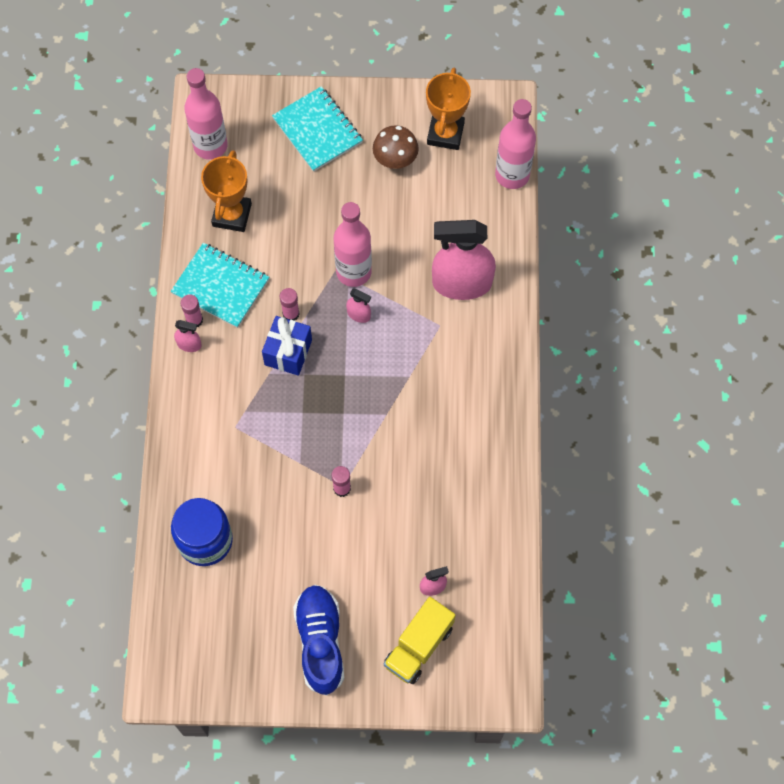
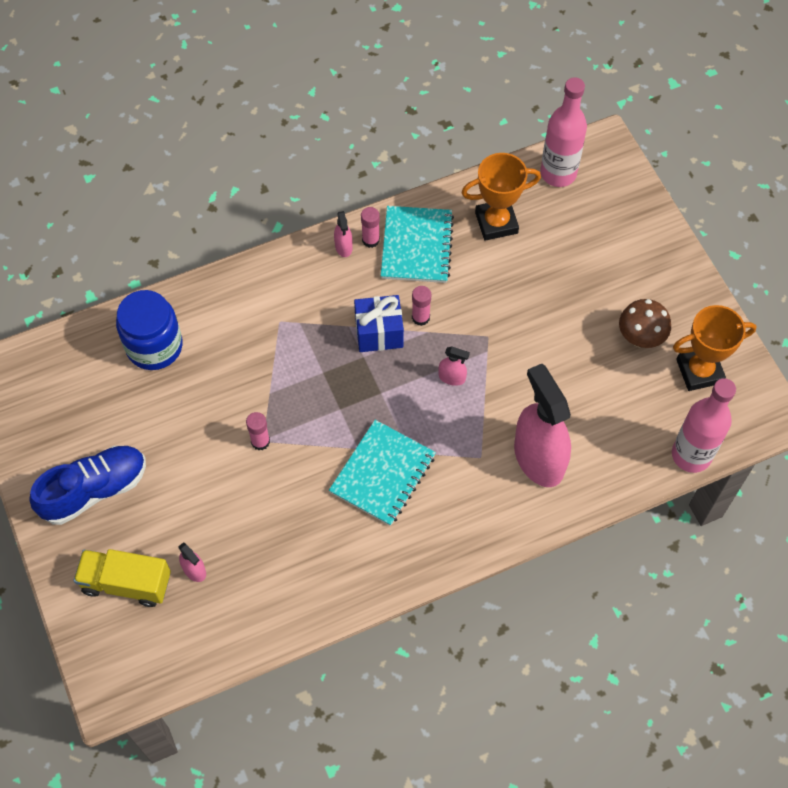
camera: 65 degrees right, 5 degrees down
turquoise notebook [272,86,363,172] -> turquoise notebook moved to [329,420,436,526]
pink bottle [334,202,372,287] -> none
pink spray bottle [346,289,371,323] -> pink spray bottle turned 75 degrees counterclockwise [439,347,470,386]

